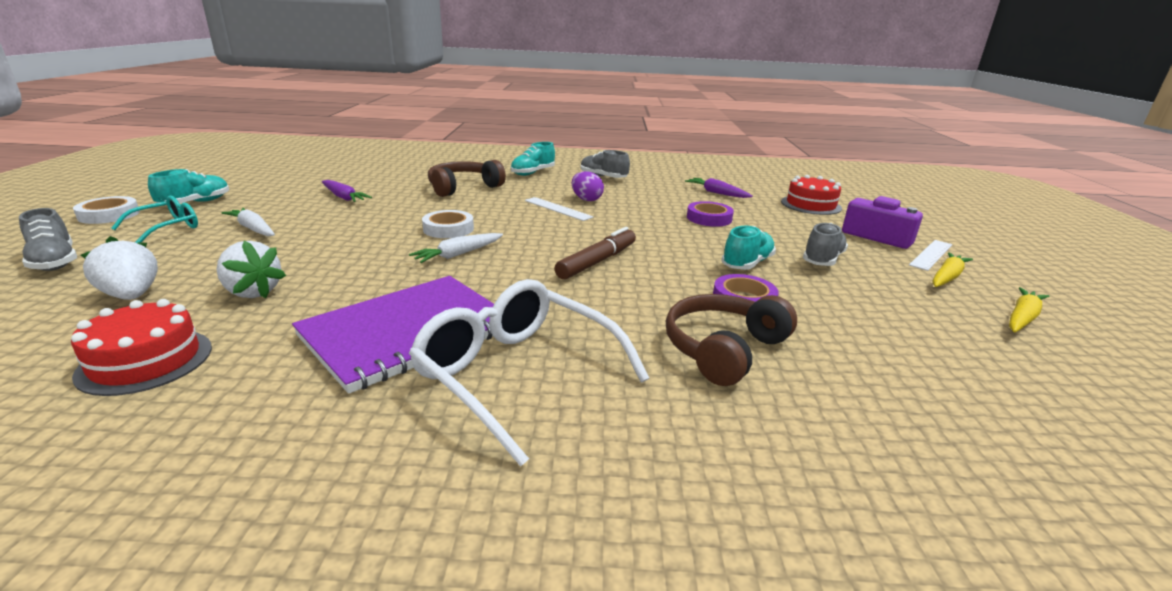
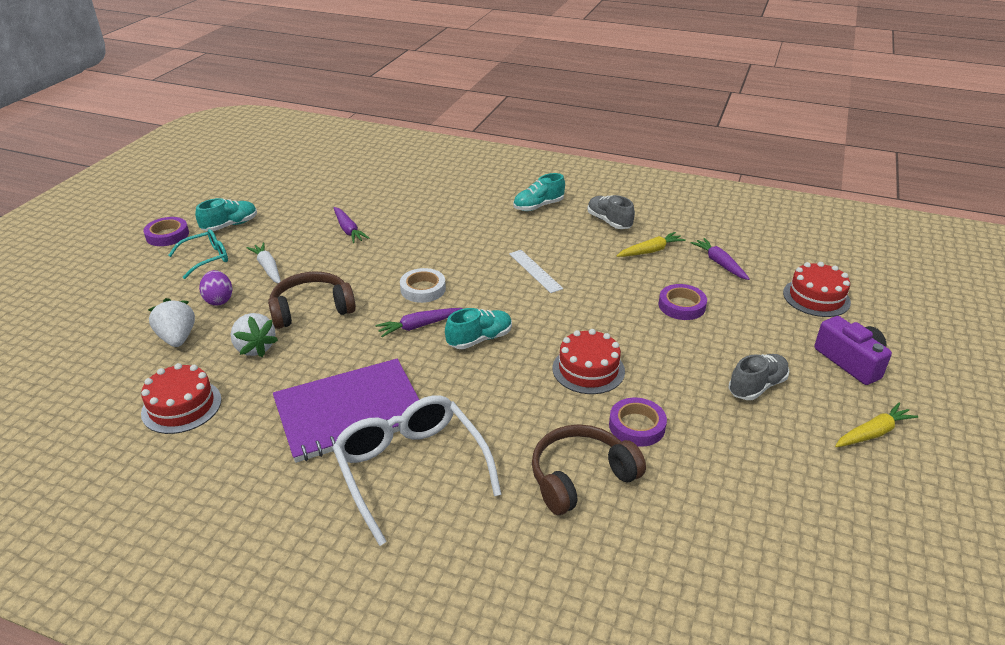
camera: 20 degrees right, 10 degrees up
grey shoe [19,208,77,271] -> none
white tape [73,196,140,224] -> purple tape [143,217,189,246]
white carrot [409,233,503,263] -> purple carrot [375,308,463,337]
brown headphones [428,160,506,197] -> brown headphones moved to [268,272,356,329]
brown marker [555,227,636,280] -> none
purple egg [571,171,604,201] -> purple egg moved to [199,270,232,306]
turquoise shoe [721,226,776,270] -> turquoise shoe moved to [445,308,512,349]
white ruler [909,240,953,271] -> none
yellow carrot [1009,287,1049,333] -> yellow carrot moved to [617,232,686,257]
none -> red cake [552,329,625,394]

